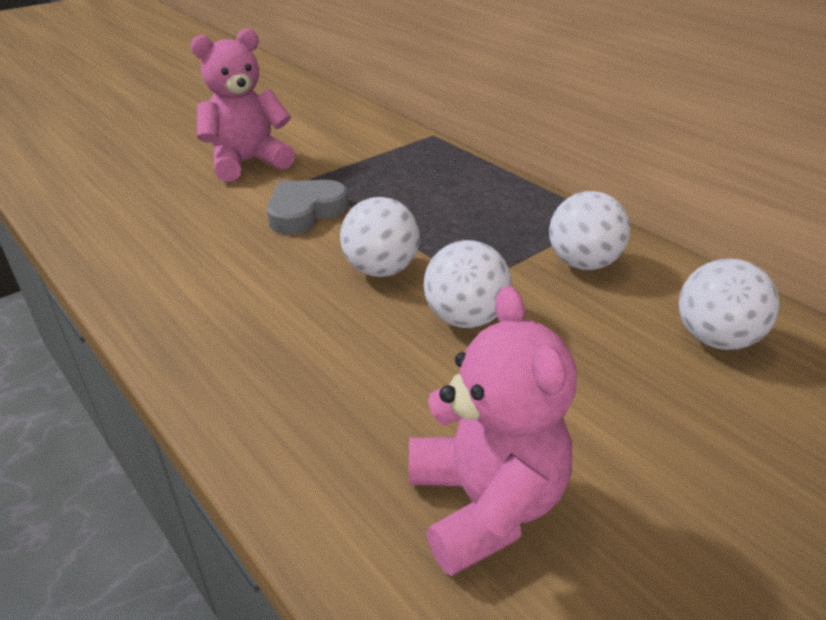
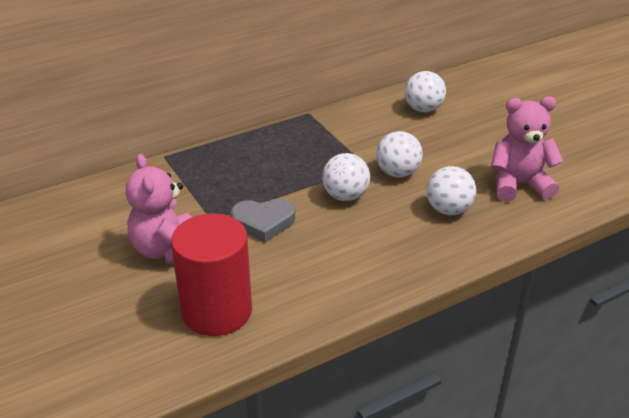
camera: 80 degrees left, 0 degrees up
grey heart [267,180,349,235] -> grey heart turned 60 degrees counterclockwise [231,199,295,242]
white ball [549,191,630,270] -> white ball moved to [426,166,476,215]
none -> red cylinder [171,213,252,336]

